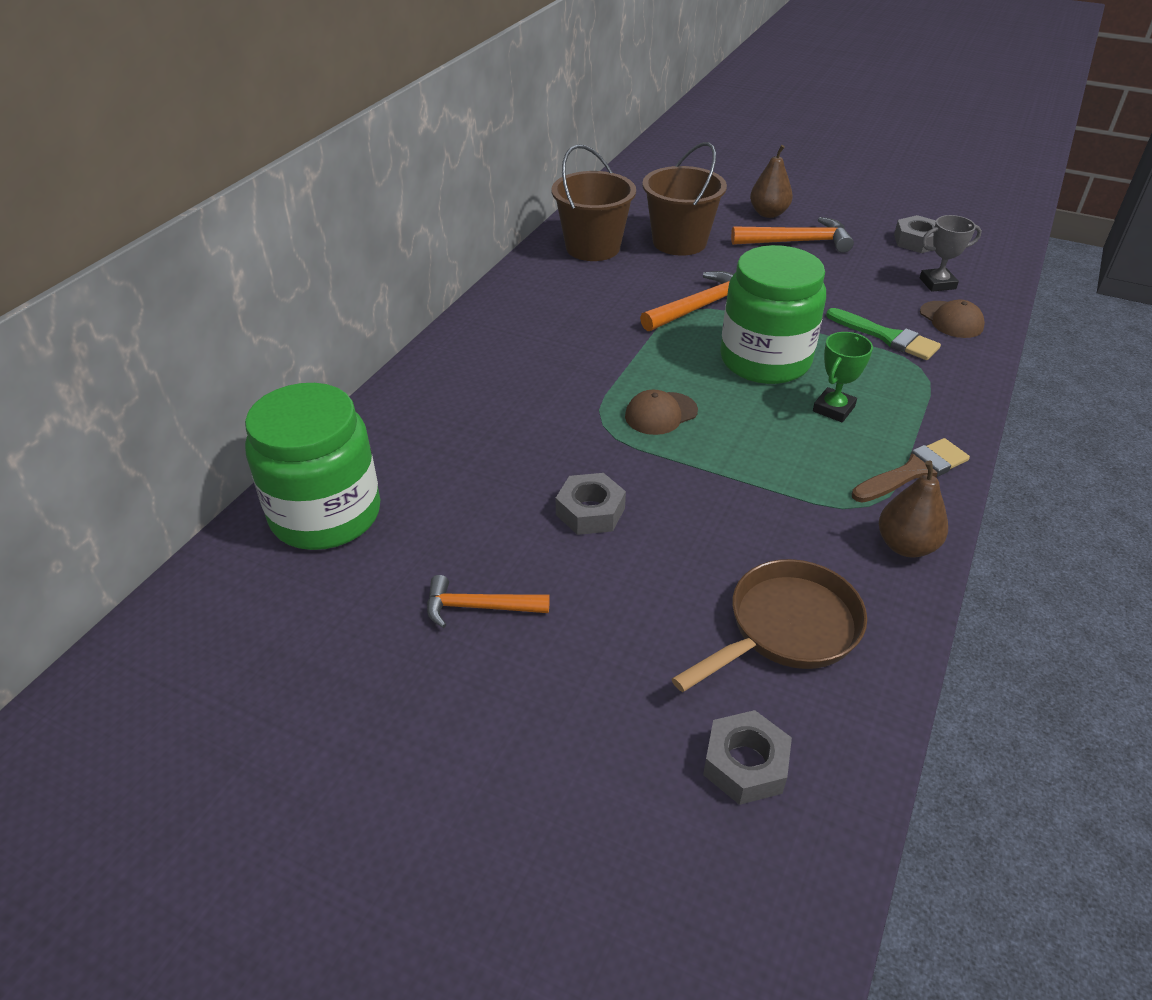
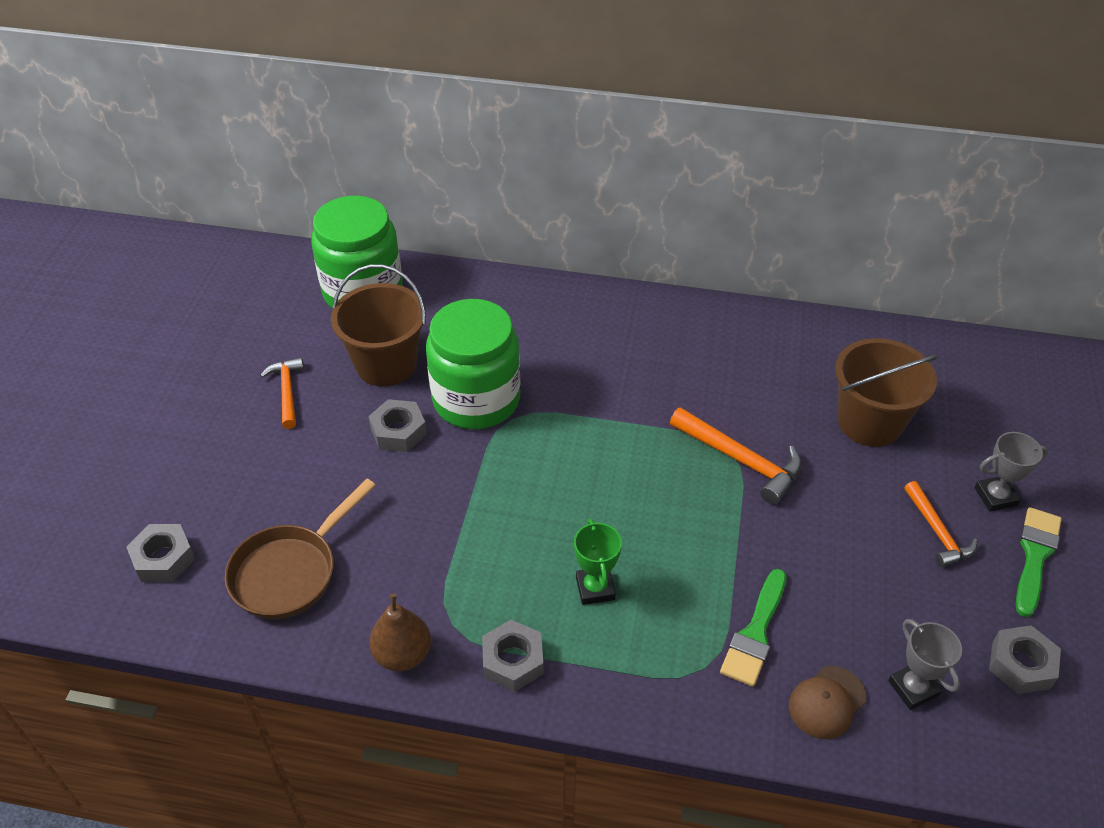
camera: 75 degrees right, 5 degrees up
brown bucket [552,144,636,261] -> brown bucket moved to [331,264,426,387]
brown cap [625,390,698,435] -> none
brown pan [672,559,867,692] -> brown pan turned 90 degrees clockwise [225,479,376,619]
green jar [720,245,826,384] -> green jar moved to [426,299,520,429]
orange hammer [731,217,854,253] -> orange hammer [904,481,977,567], size x0.66
brown pear [750,145,793,218] -> grey trophy [974,432,1049,512]
green trophy [813,332,873,422] -> green trophy turned 60 degrees clockwise [574,519,622,605]
brown brush [852,438,970,503] -> grey nut [482,620,544,692]
none -> green brush [1016,507,1062,617]

